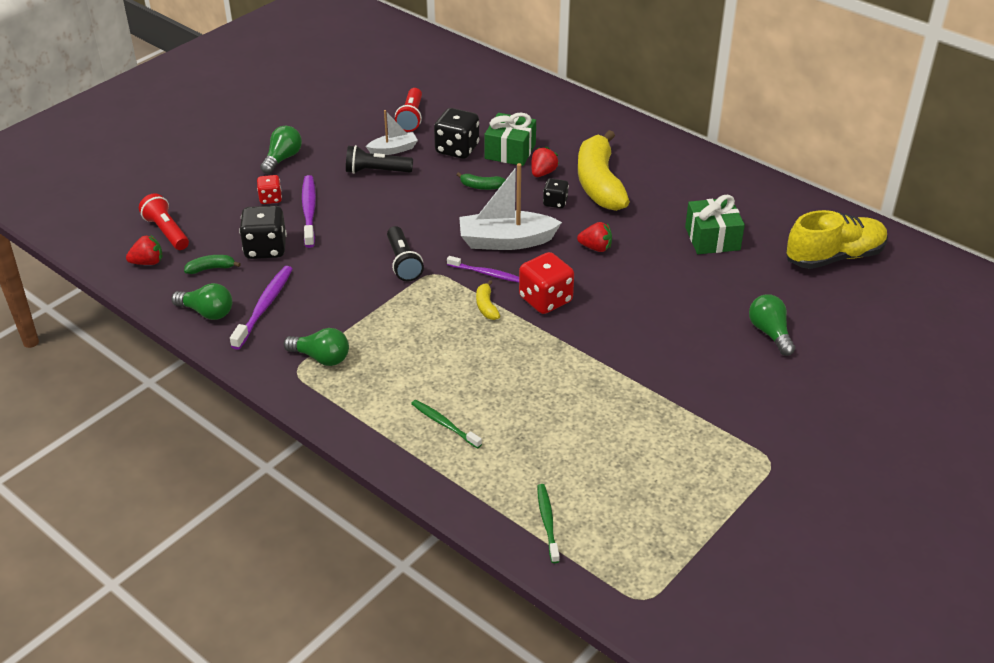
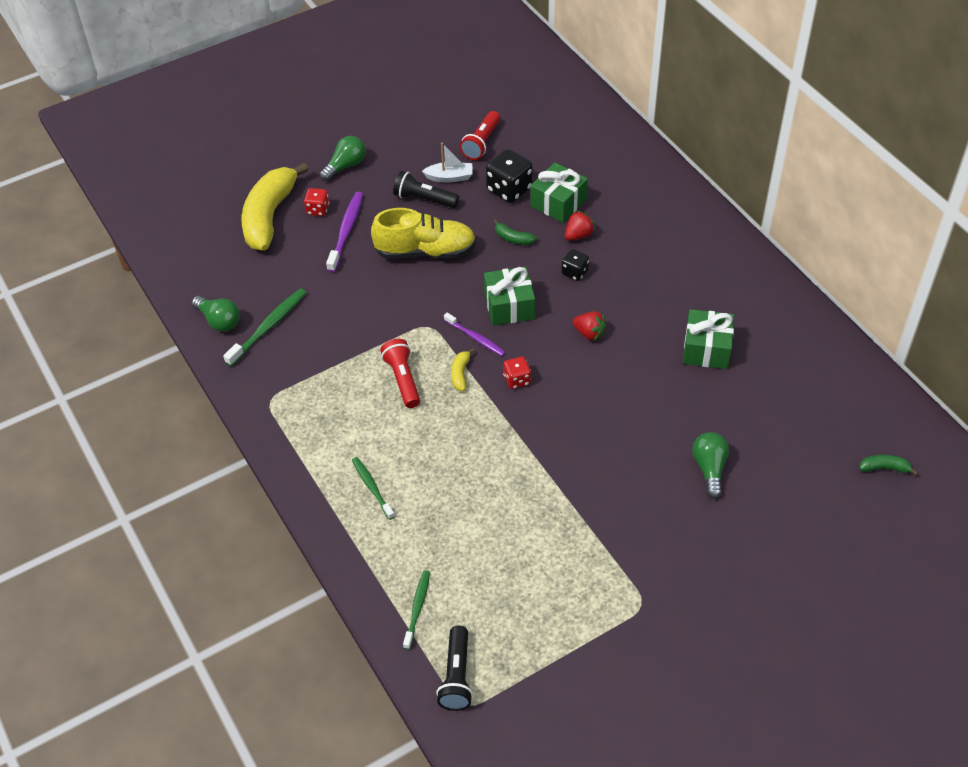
camera: 20 degrees right, 10 degrees up
red strawberry [126,235,162,265] -> none
red flashlight [139,193,189,250] -> red flashlight moved to [380,339,420,408]
green banana [184,255,241,274] -> green banana moved to [859,454,918,475]
purple toothbrush [230,266,293,350] -> green toothbrush [223,288,306,366]
black dice [239,206,287,259] -> none
green light bulb [284,328,349,366] -> none
black flashlight [387,226,424,282] -> black flashlight moved to [436,626,473,711]
white boat [459,163,562,250] -> green gift [484,266,535,326]
red dice [519,252,574,314] -> red dice [503,356,531,389], size x0.57
yellow banana [578,130,630,211] -> yellow banana moved to [242,163,308,251]
yellow shoe [786,210,888,269] -> yellow shoe moved to [371,208,476,259]

